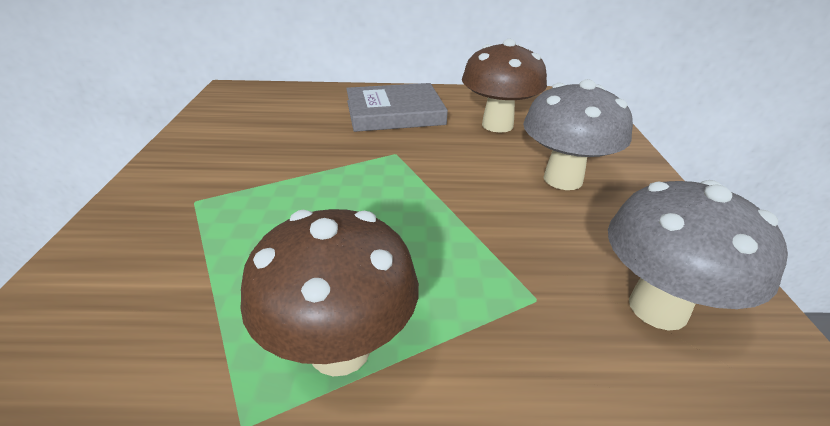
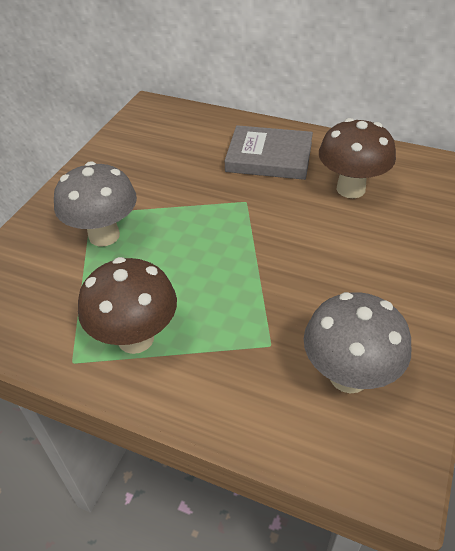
camera: 25 degrees right, 10 degrees up
grey mushroom [523,79,633,190] -> grey mushroom moved to [54,161,137,247]

